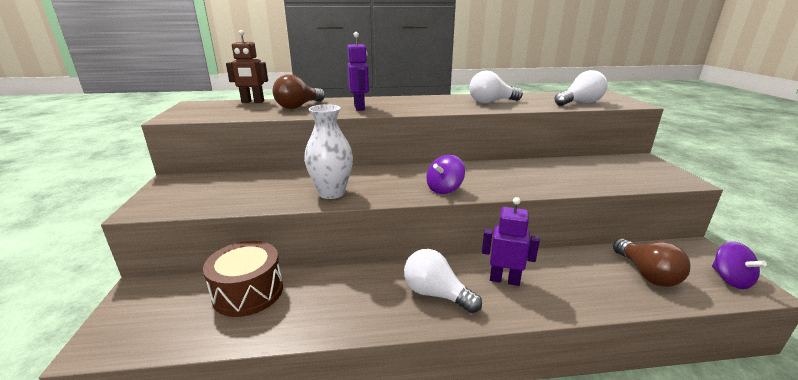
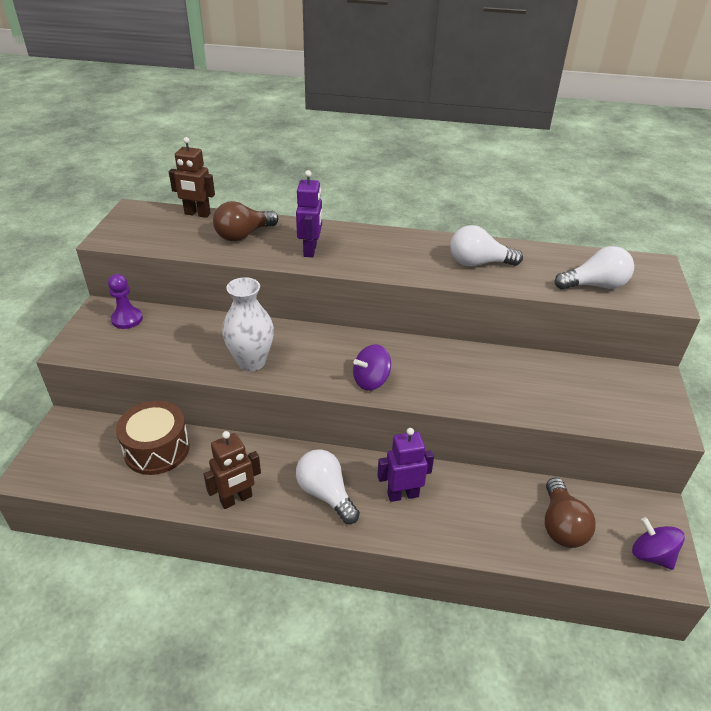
camera: 15 degrees right, 15 degrees up
purple robot [482,197,540,286] -> purple robot turned 45 degrees counterclockwise [377,428,434,502]
purple spinning top [712,241,767,289] -> purple spinning top turned 135 degrees clockwise [632,517,685,570]
none -> purple pawn [108,274,143,329]
none -> brown robot [204,431,261,509]

